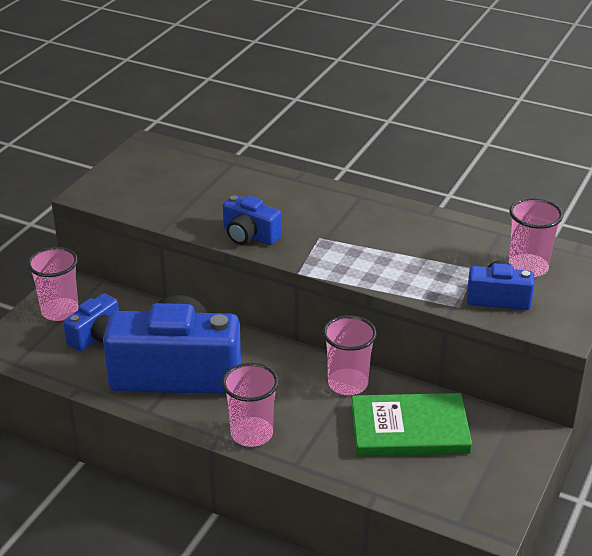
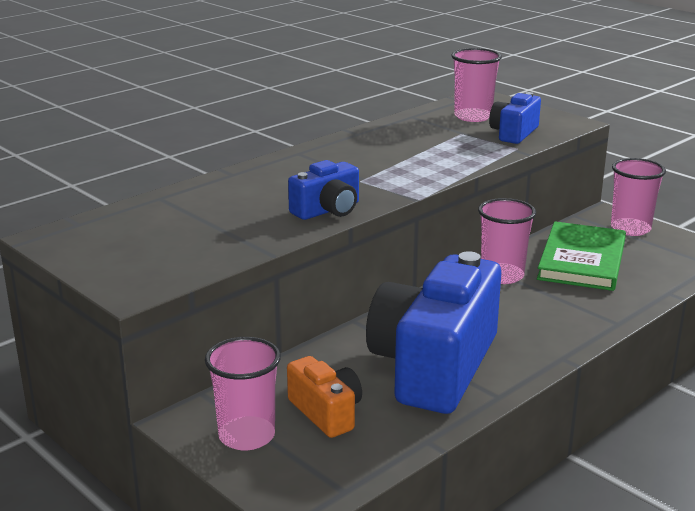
camera: 70 degrees left, 10 degrees down
blue camera [63,293,119,351] -> orange camera [287,356,362,438]
pink cup [222,363,279,447] -> pink cup moved to [611,158,666,236]

